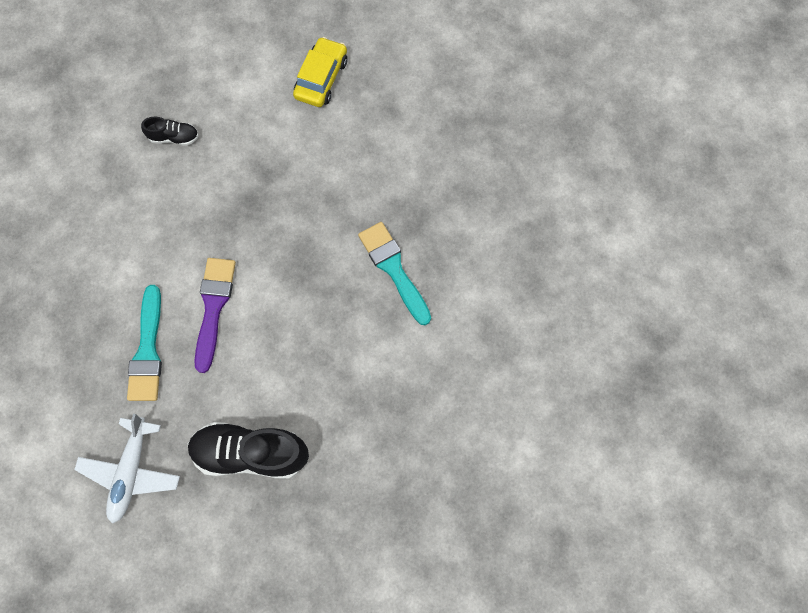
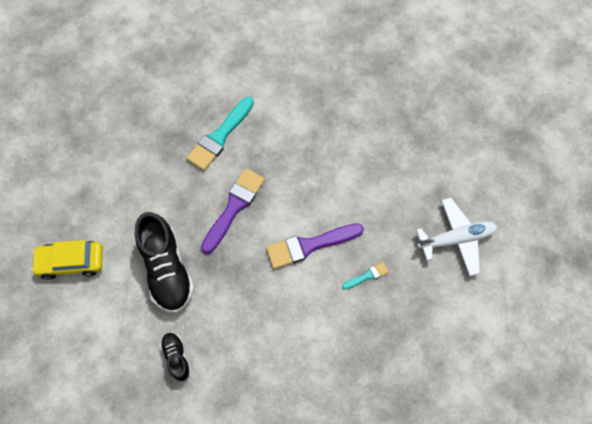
camera: 115 degrees left, 5 degrees down
turquoise brush [127,285,162,401] -> turquoise brush [342,262,389,290], size x0.49
black shoe [188,422,309,479] -> black shoe moved to [135,212,194,313]
none -> purple brush [201,169,265,254]

